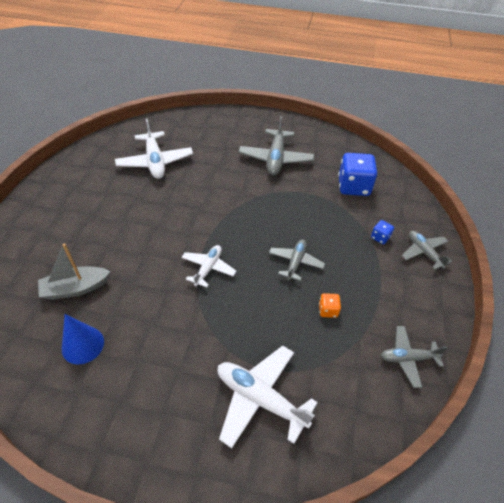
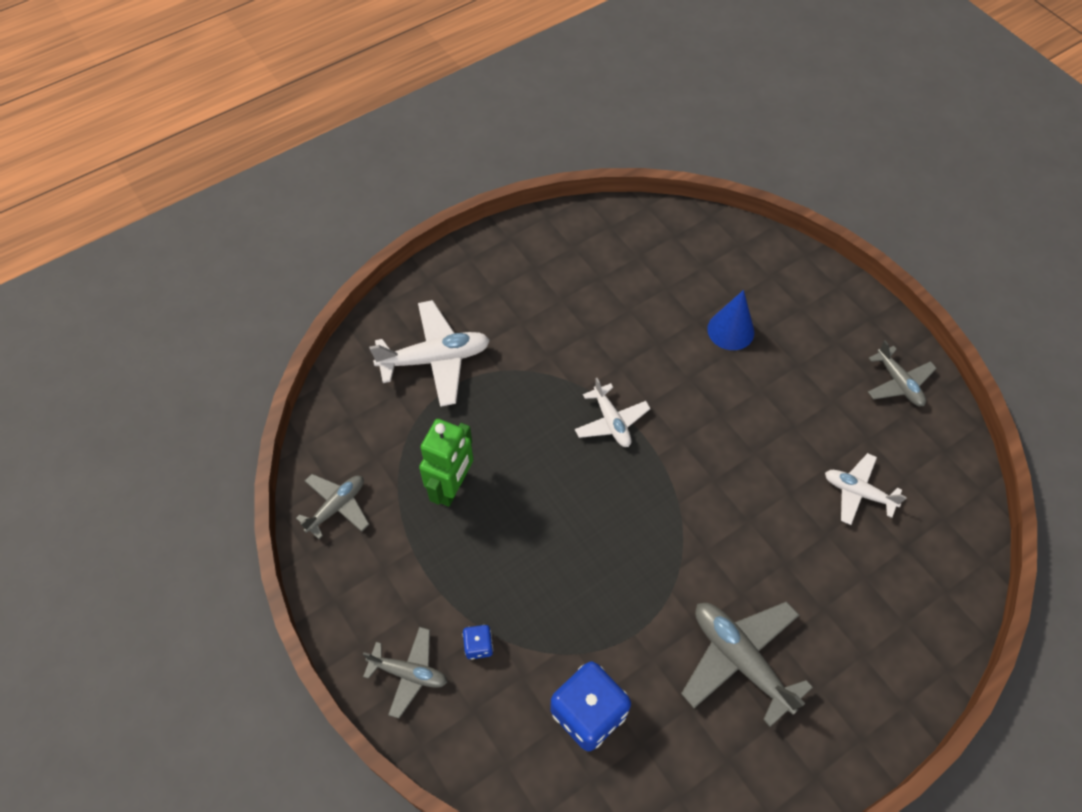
camera: 135 degrees right, 10 degrees up
grey boat [38,243,110,300] -> none
blue cone [62,314,104,365] -> blue cone moved to [707,290,755,350]
white plane [115,119,193,179] -> white plane [825,453,907,525], size x0.62
grey plane [269,239,325,281] -> grey plane moved to [868,340,937,406]
orange dice [319,293,341,318] -> green robot [419,419,473,507]

